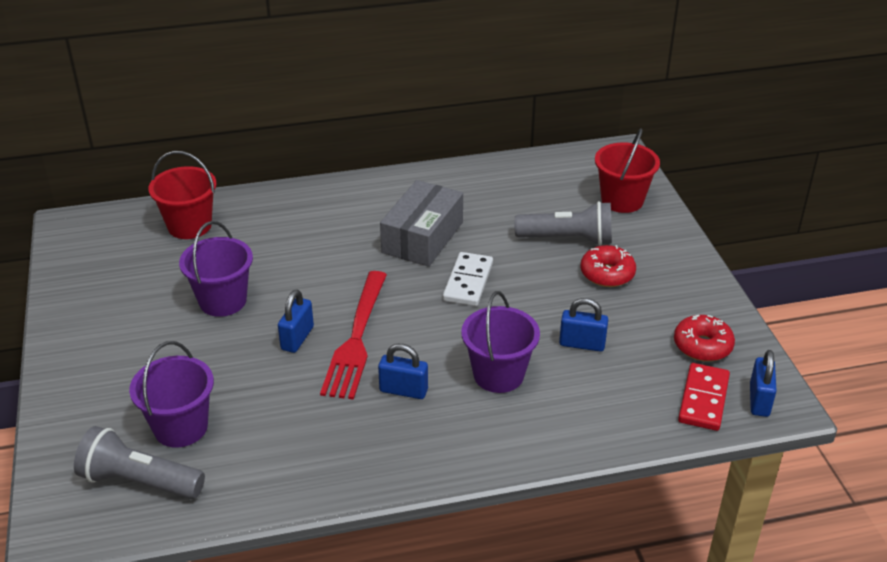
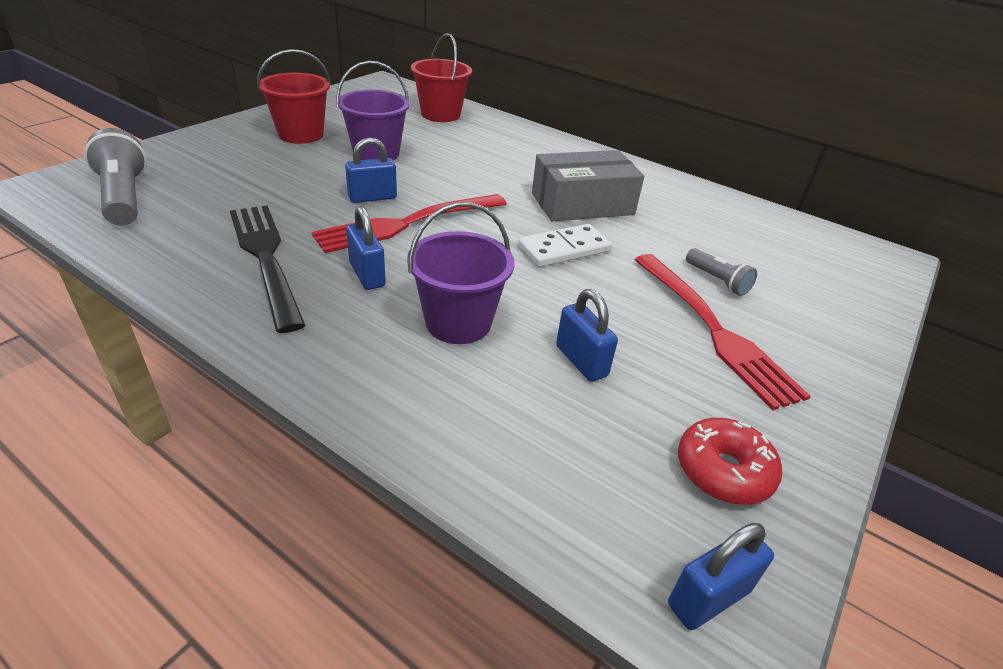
camera: 45 degrees right, 0 degrees up
purple bucket [129,341,214,447] -> none
grey flashlight [515,201,612,246] -> grey flashlight [686,248,757,296], size x0.56
red donut [581,245,636,287] -> red fork [634,254,811,410]
red bucket [595,128,660,213] -> red bucket moved to [257,49,331,144]
red domino [678,363,730,431] -> none
none -> black fork [230,205,305,333]

